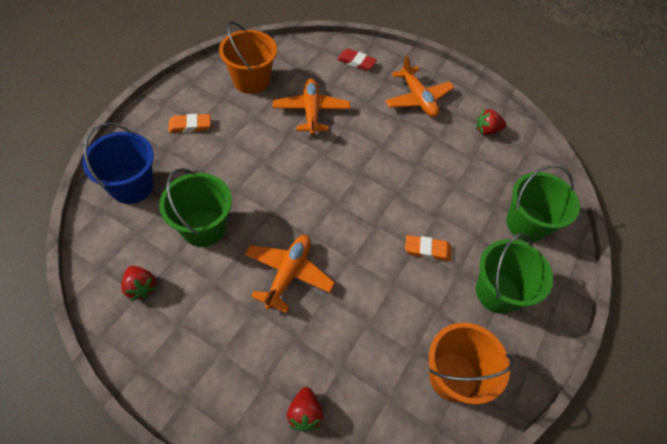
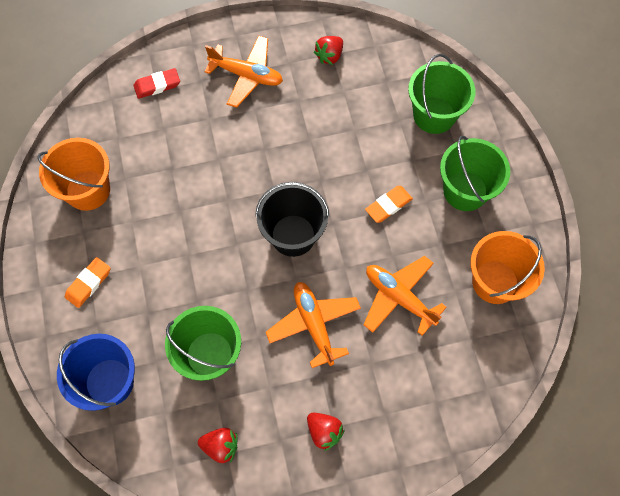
camera: 40 degrees left, 10 degrees up
orange plane [273,79,350,136] -> orange plane moved to [364,256,447,336]
red strawberry [287,387,324,432] -> red strawberry moved to [307,413,345,451]
none -> black bucket [255,182,329,257]

